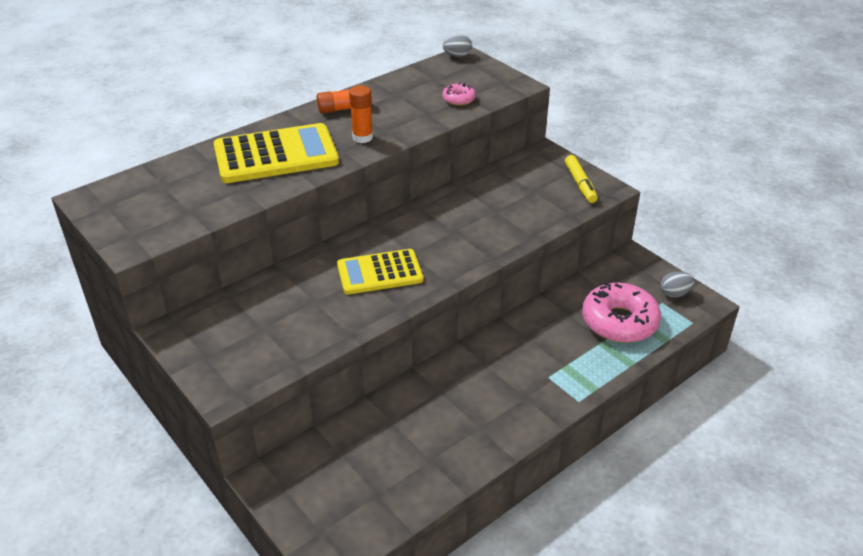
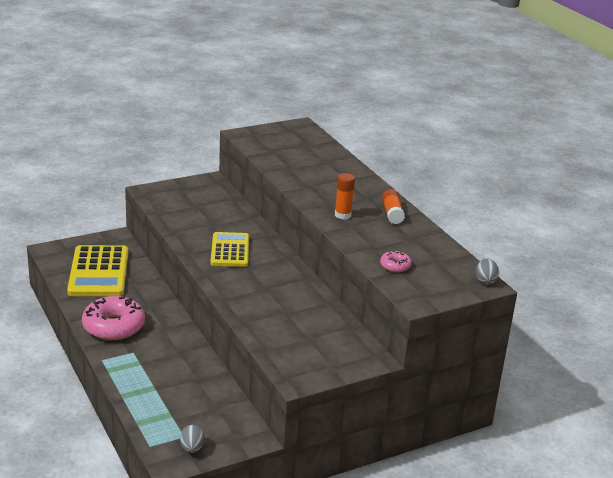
camera: 100 degrees right, 10 degrees down
yellow calculator [214,123,339,183] -> yellow calculator moved to [67,245,128,296]
yellow marker [565,155,598,203] -> none
pink donut [582,282,661,343] -> pink donut moved to [82,296,145,340]

